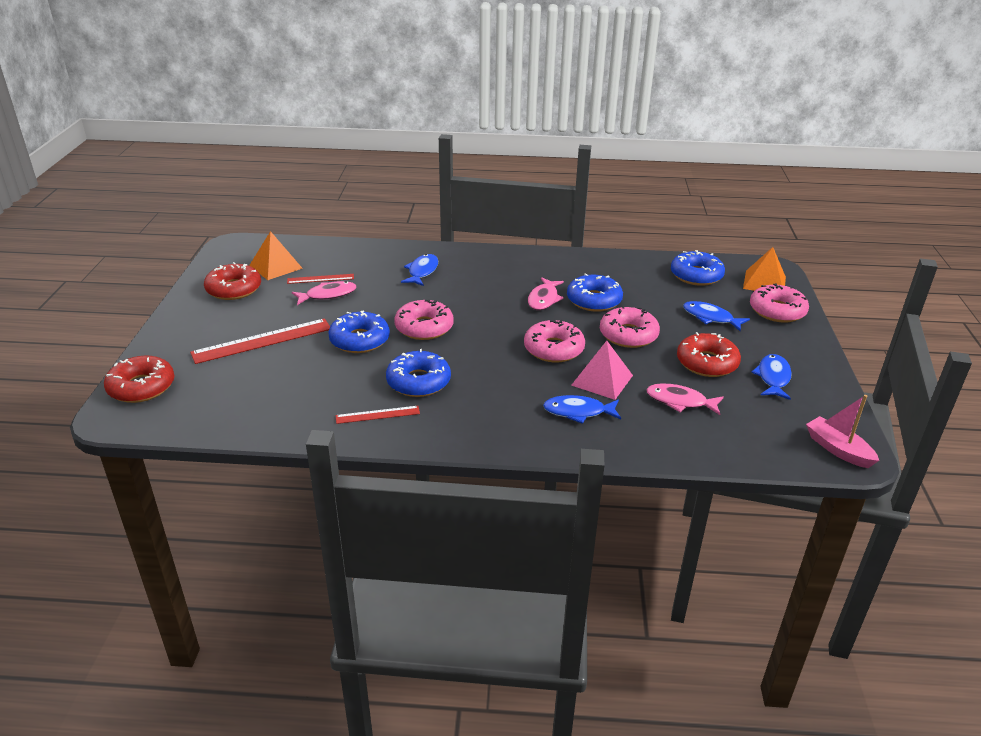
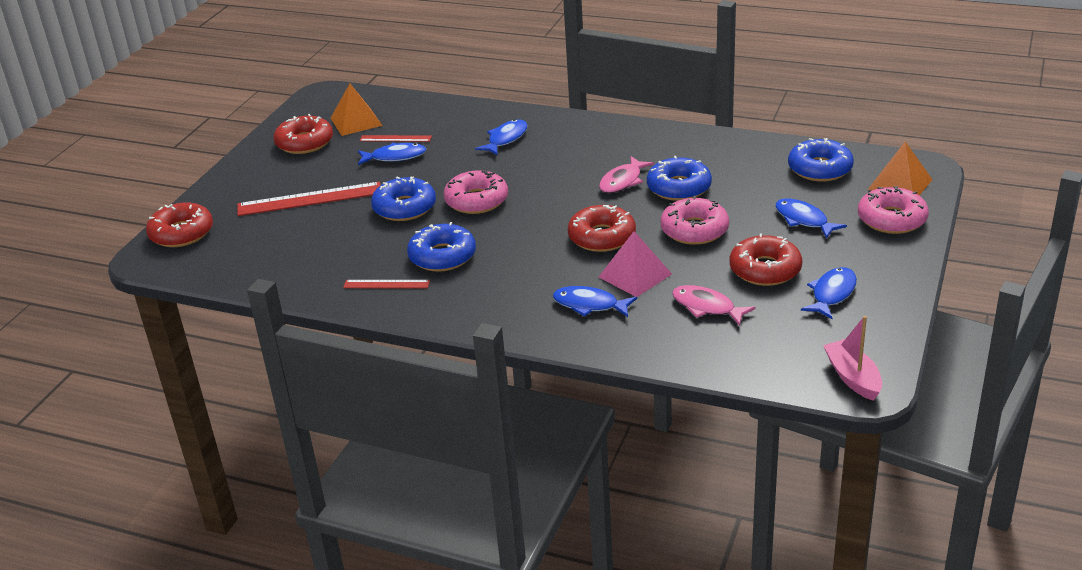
camera: 20 degrees right, 0 degrees up
pink fish [292,281,357,305] -> blue fish [358,143,426,165]
pink donut [524,320,585,362] -> red donut [568,205,636,252]

